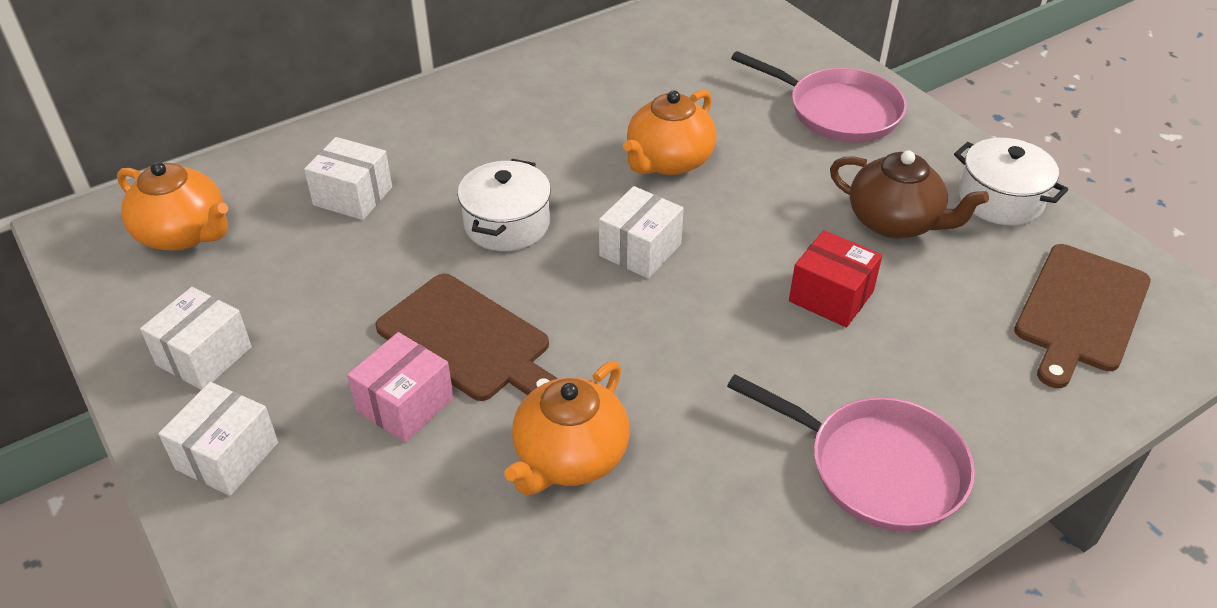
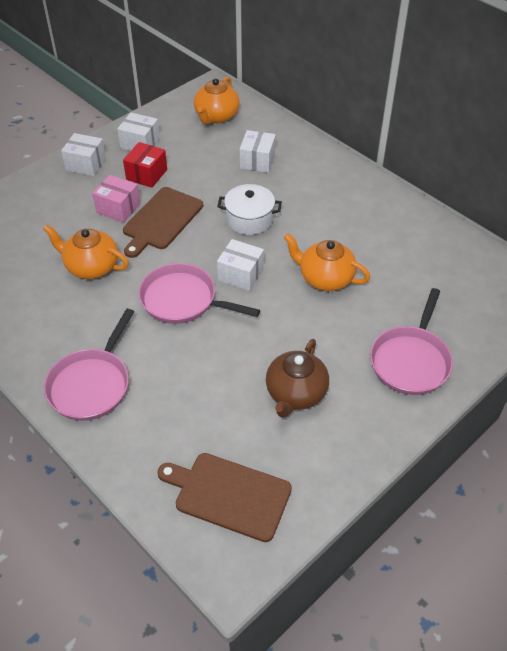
camera: 80 degrees right, 5 degrees up
red box [789,230,882,327] -> red box moved to [123,142,167,188]
white pot [954,138,1068,226] -> none
none -> pink pan [138,263,260,324]

